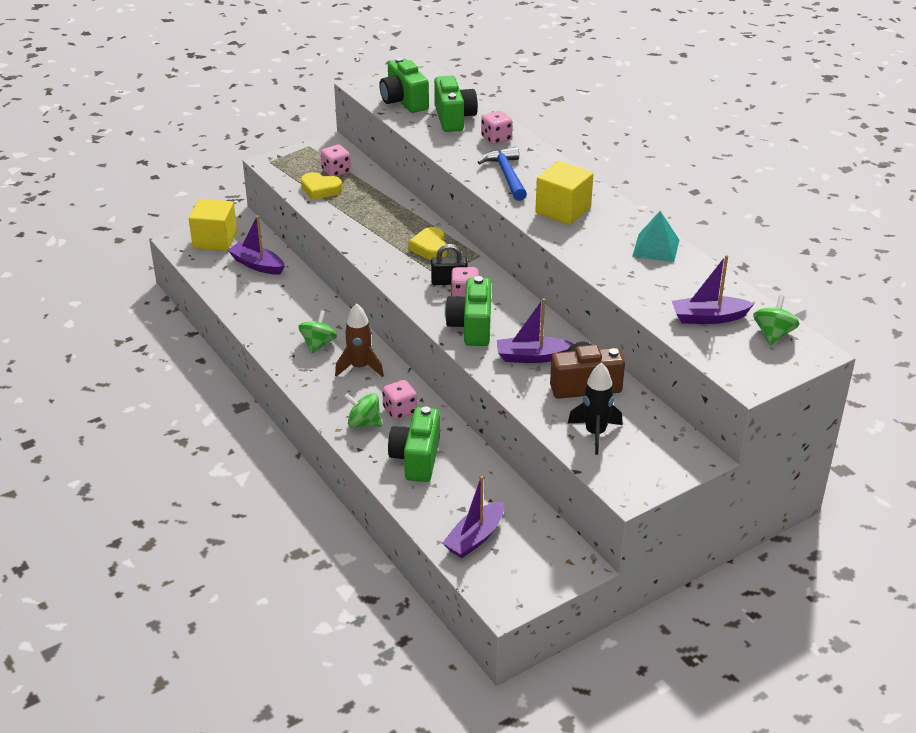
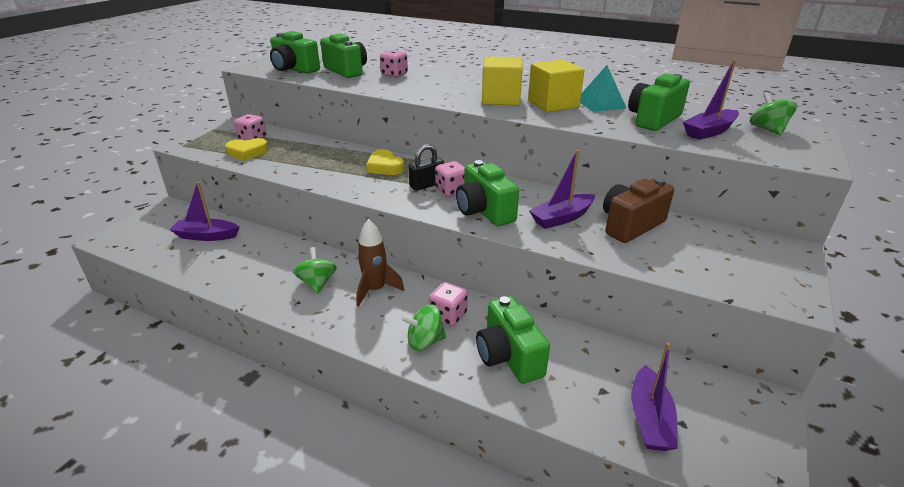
camera: 30 degrees left, 5 degrees down
yellow cube [189,199,237,251] -> yellow cube moved to [528,60,585,112]
blue hammer [478,147,527,201] -> none
black rocket [567,362,623,455] -> none
none -> green camera [628,74,690,131]

